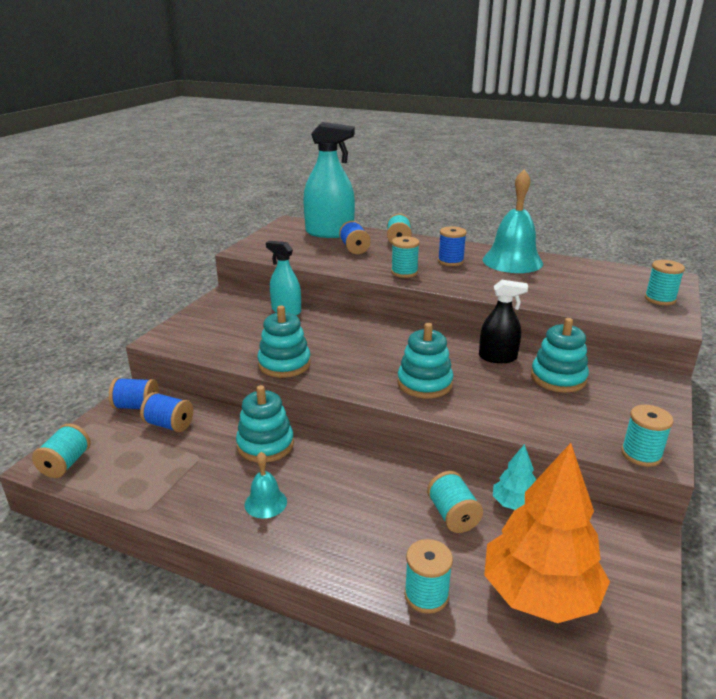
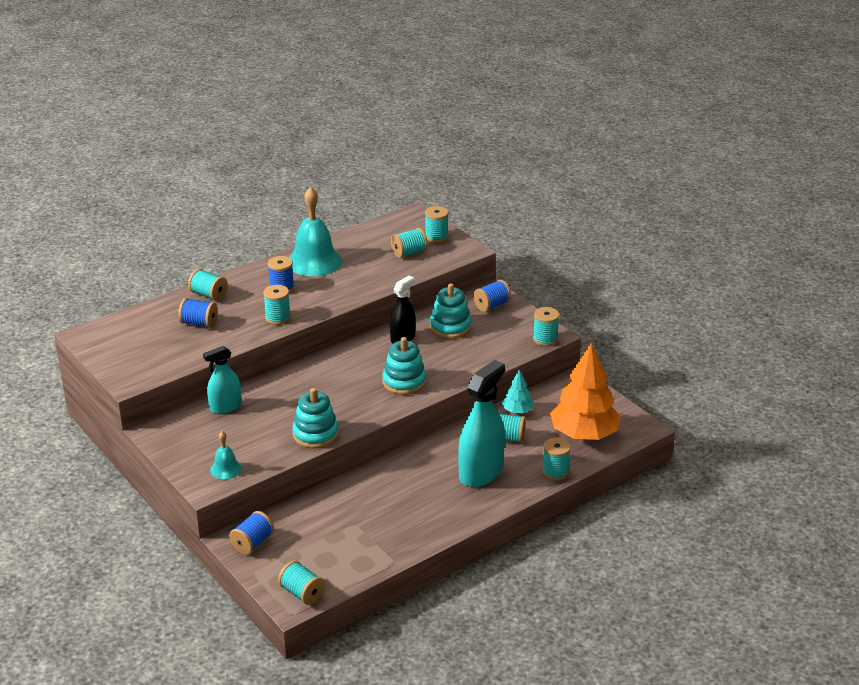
camera: 60 degrees left, 5 degrees up
blue spool [140,392,193,432] -> blue spool moved to [473,280,511,312]
turquoise stacking toy [236,385,294,462] -> none
turquoise bell [245,452,287,518] -> turquoise bell moved to [210,431,242,479]
turquoise spray bottle [303,122,355,238] -> turquoise spray bottle moved to [458,360,505,487]
none -> turquoise spool [391,228,428,258]

